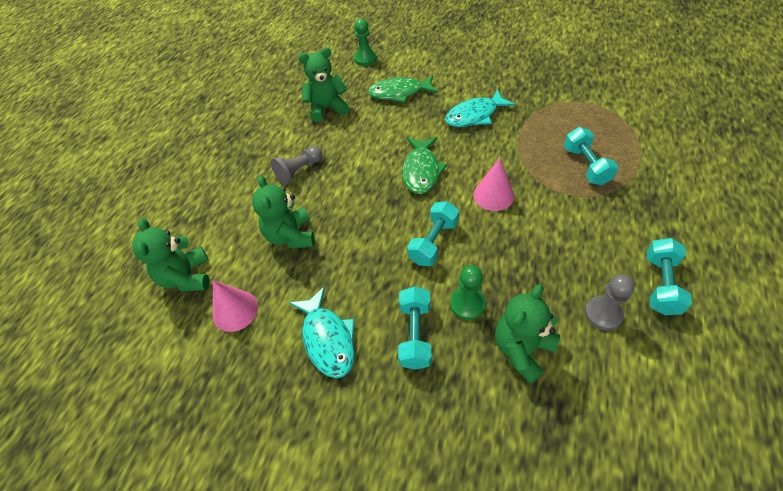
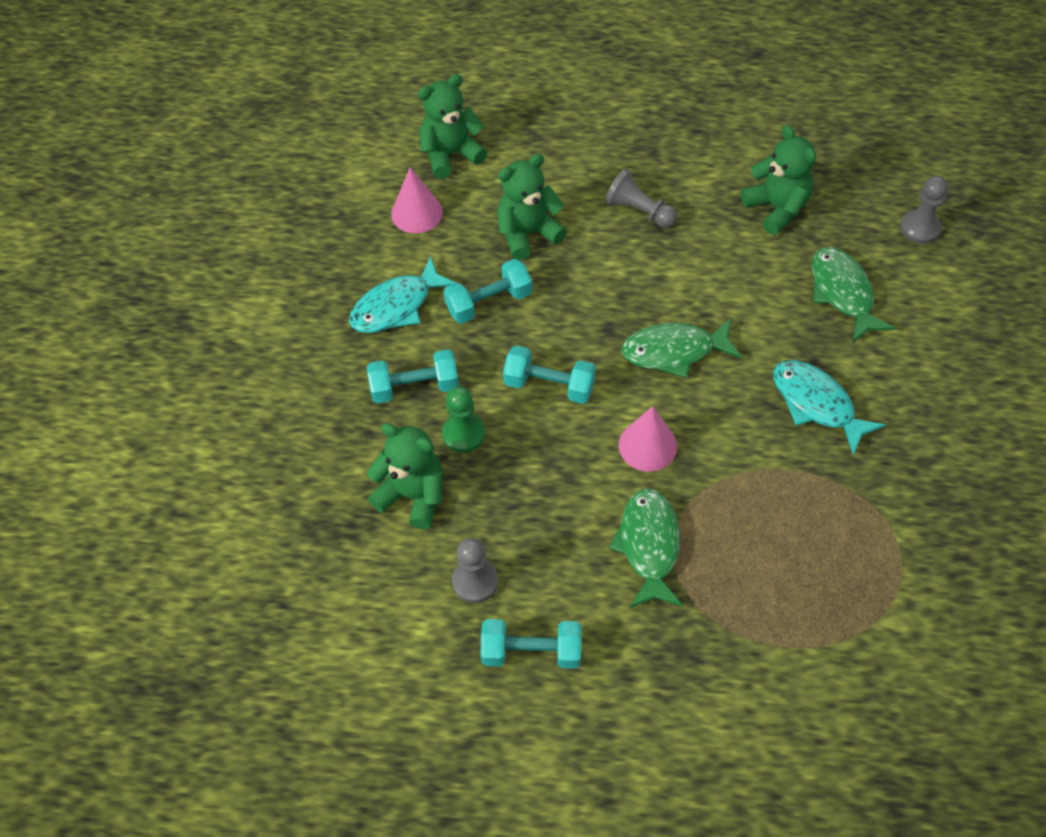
camera: 75 degrees right, 5 degrees up
green pawn [354,19,377,66] -> grey pawn [900,176,948,244]
turquoise dumbbell [564,127,619,185] -> turquoise dumbbell moved to [443,259,532,324]
none -> green fish [609,488,683,608]

